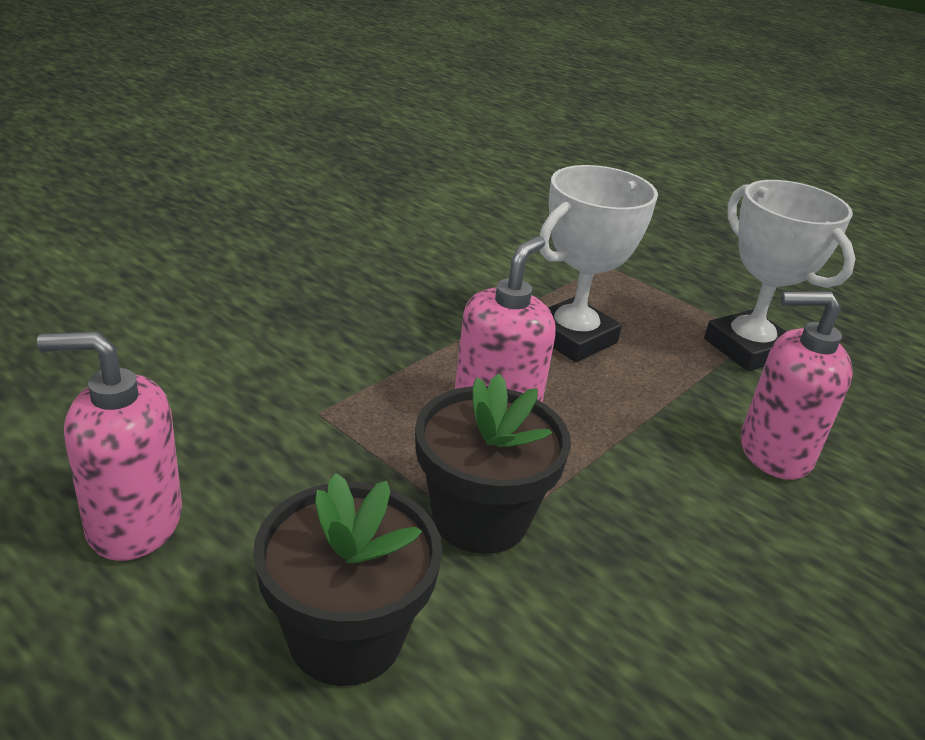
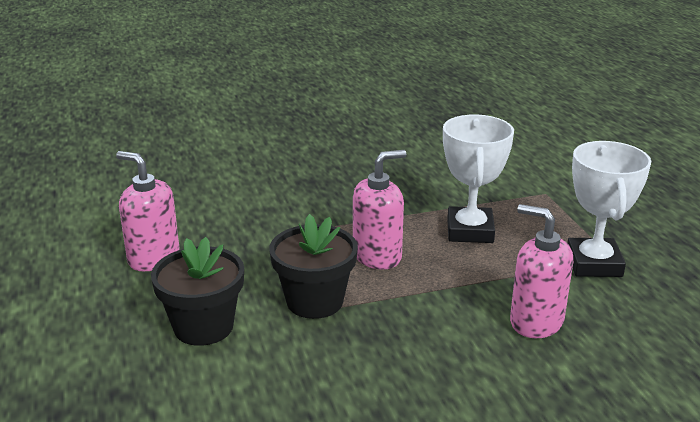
camera: 35 degrees right, 5 degrees down
white trophy [539,165,658,362] -> white trophy turned 75 degrees counterclockwise [443,115,514,243]

